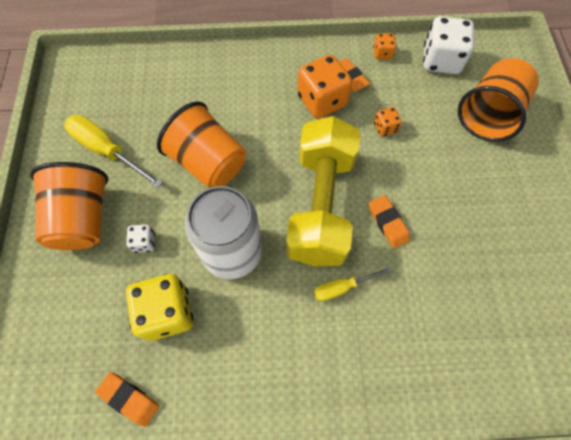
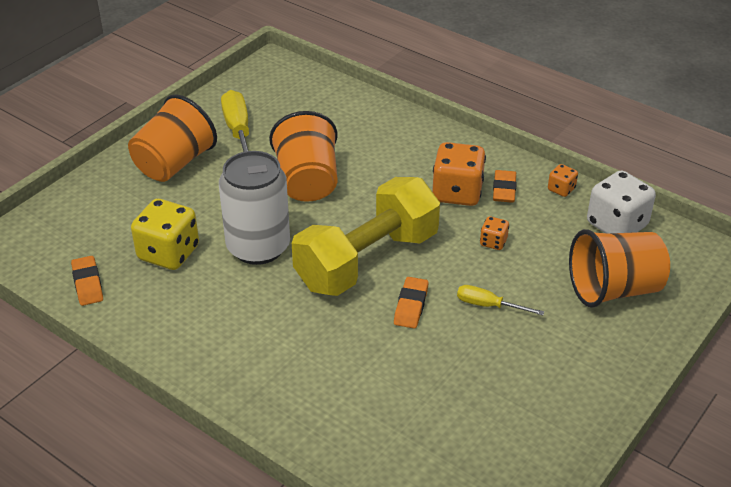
camera: 40 degrees right, 25 degrees down
white dice [126,224,156,253] -> none
yellow screwdriver [314,267,392,301] -> yellow screwdriver moved to [457,285,544,315]

